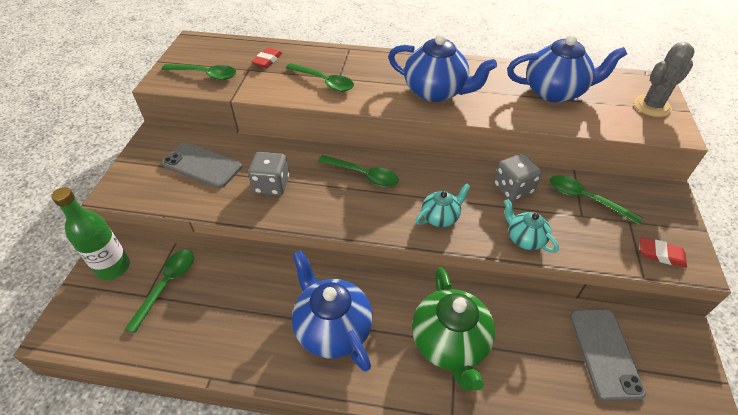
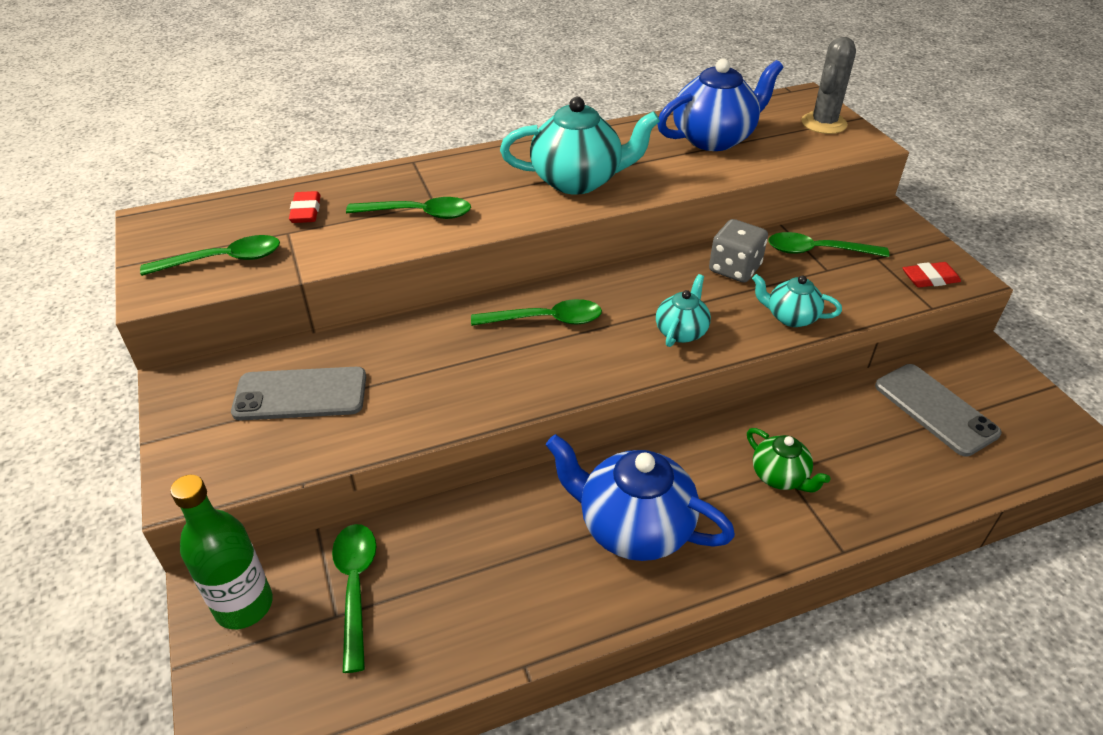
camera: 30 degrees left, 5 degrees down
grey dice [248,152,289,196] -> none
blue teapot [388,34,497,102] -> turquoise teapot [500,97,660,195]
green teapot [412,267,495,391] -> green teapot [747,428,830,492], size x0.54

